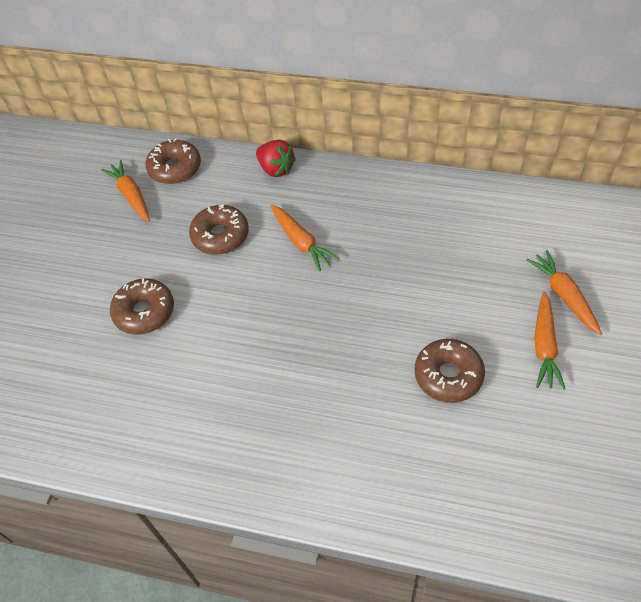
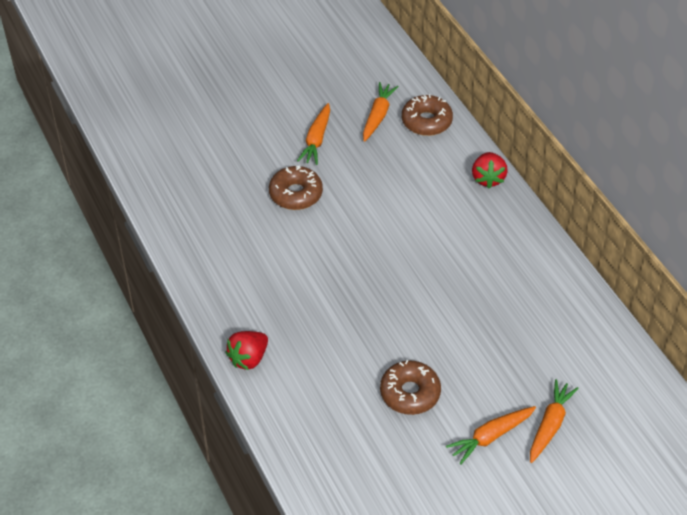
camera: 45 degrees right, 5 degrees down
brown donut [189,204,249,255] -> none
orange carrot [271,205,339,271] -> orange carrot moved to [297,103,330,165]
none -> red strawberry [225,331,268,370]

